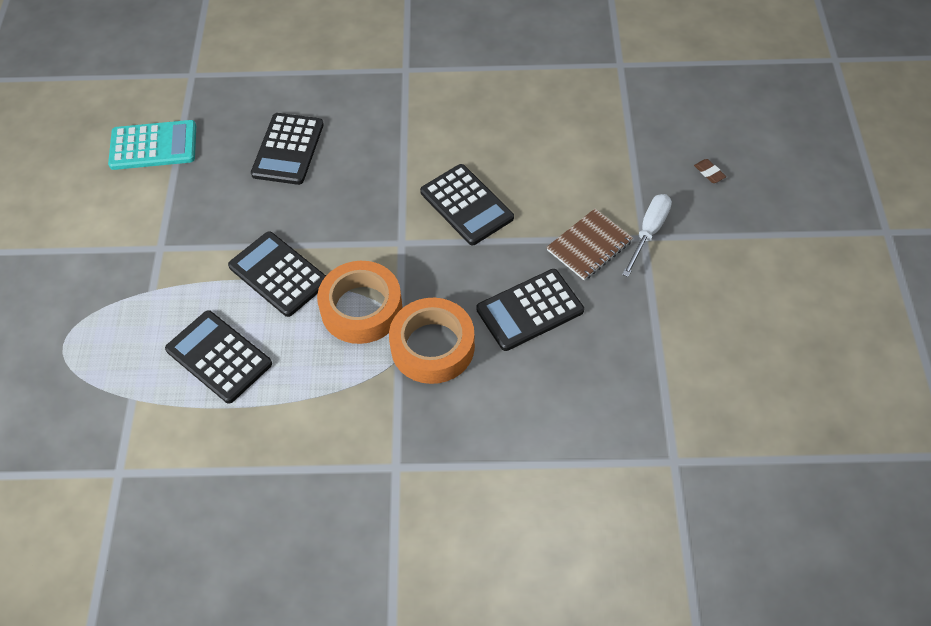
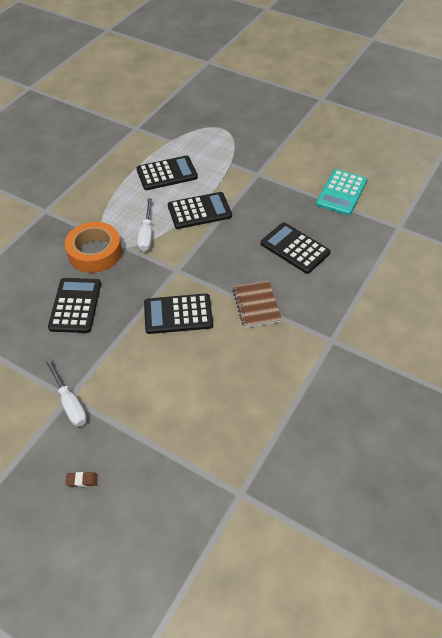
camera: 120 degrees right, 5 degrees down
orange tape [317,261,403,344] -> white screwdriver [137,199,152,251]
brown notebook [546,209,633,280] -> brown notebook moved to [232,281,282,328]

